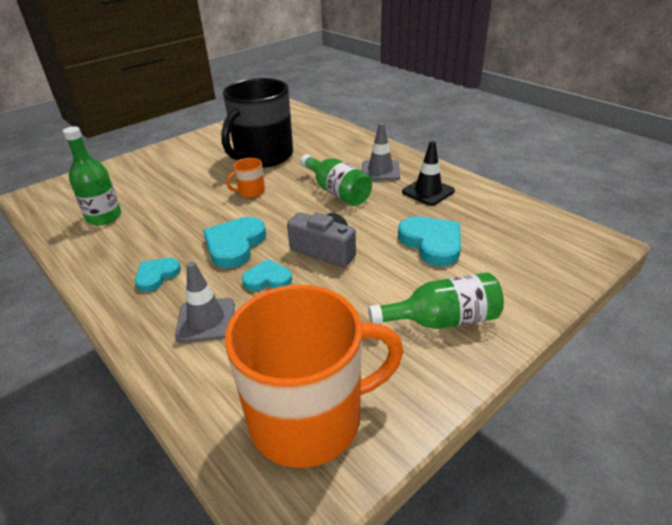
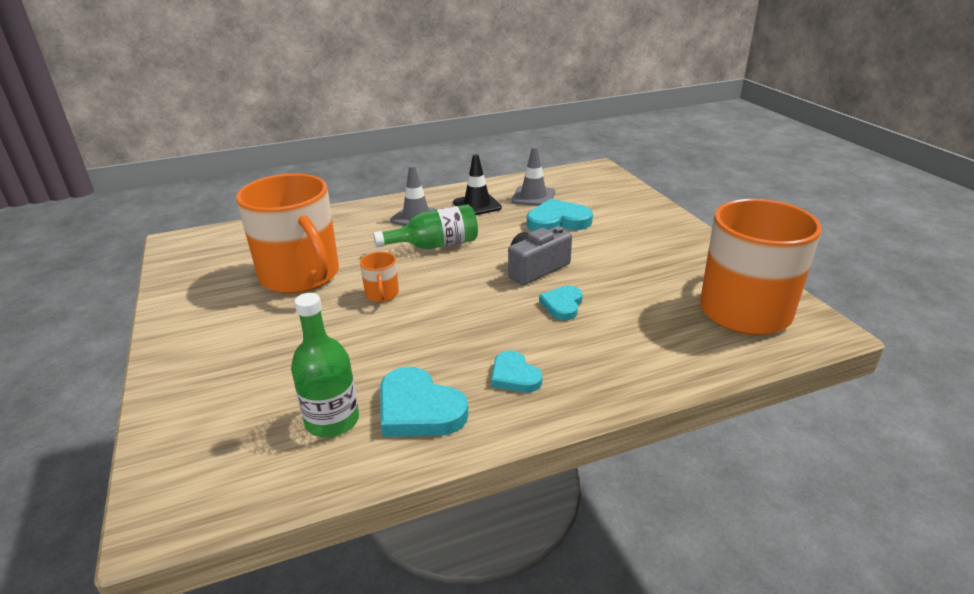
camera: 70 degrees left, 5 degrees down
grey traffic cone [175,261,235,343] -> grey traffic cone moved to [511,147,555,206]
turquoise heart [203,217,266,268] -> turquoise heart moved to [380,367,469,437]
black mug [221,78,293,168] -> orange mug [236,173,339,294]
green bottle [368,272,504,329] -> none

